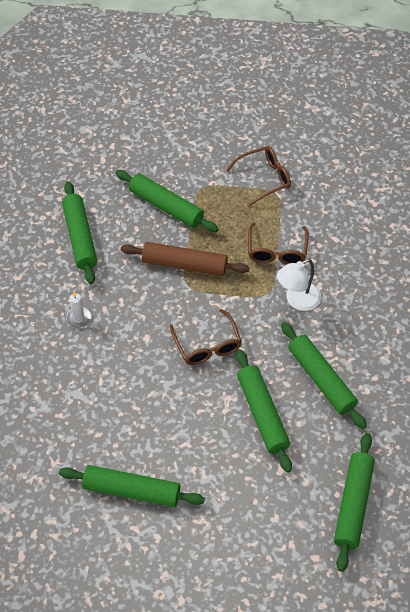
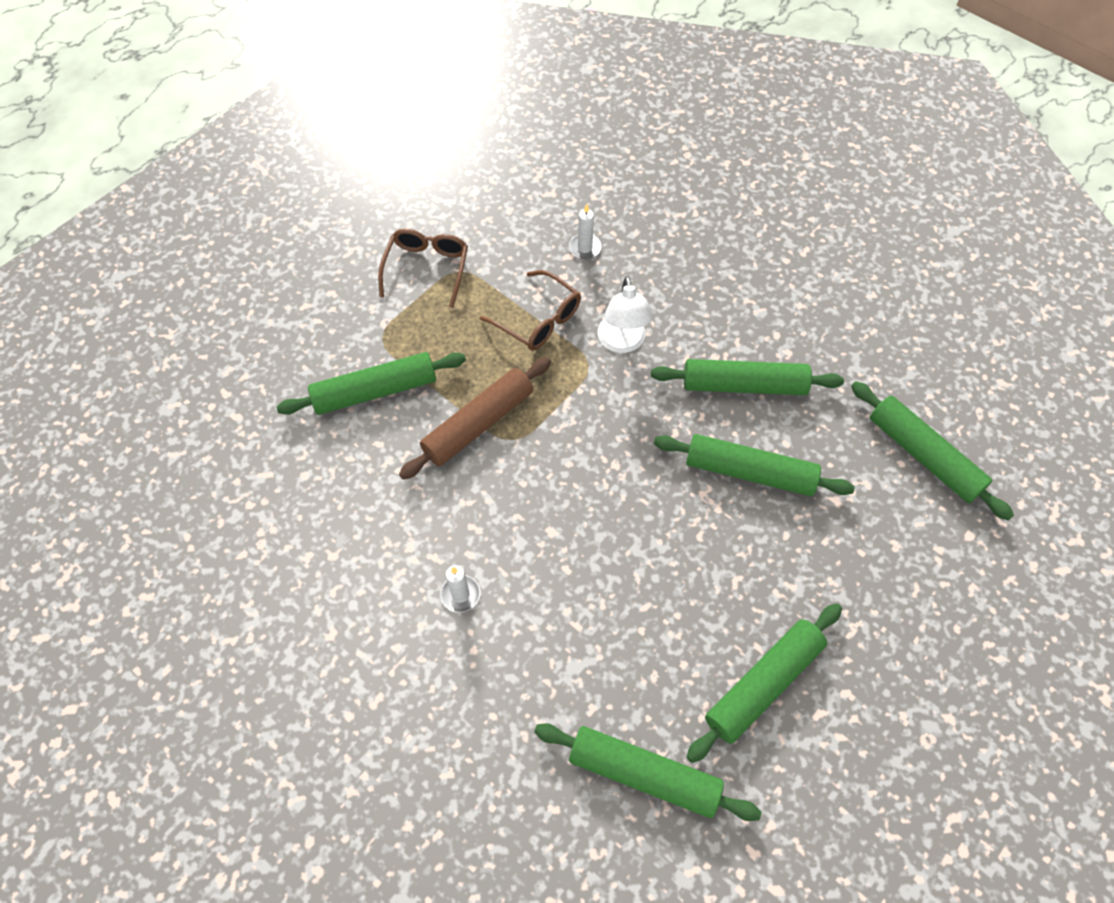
camera: 55 degrees left, 5 degrees up
green rolling pin [62,181,97,284] -> green rolling pin moved to [534,723,762,821]
brown glasses [170,309,242,365] -> none
none -> white candle [569,204,601,259]

